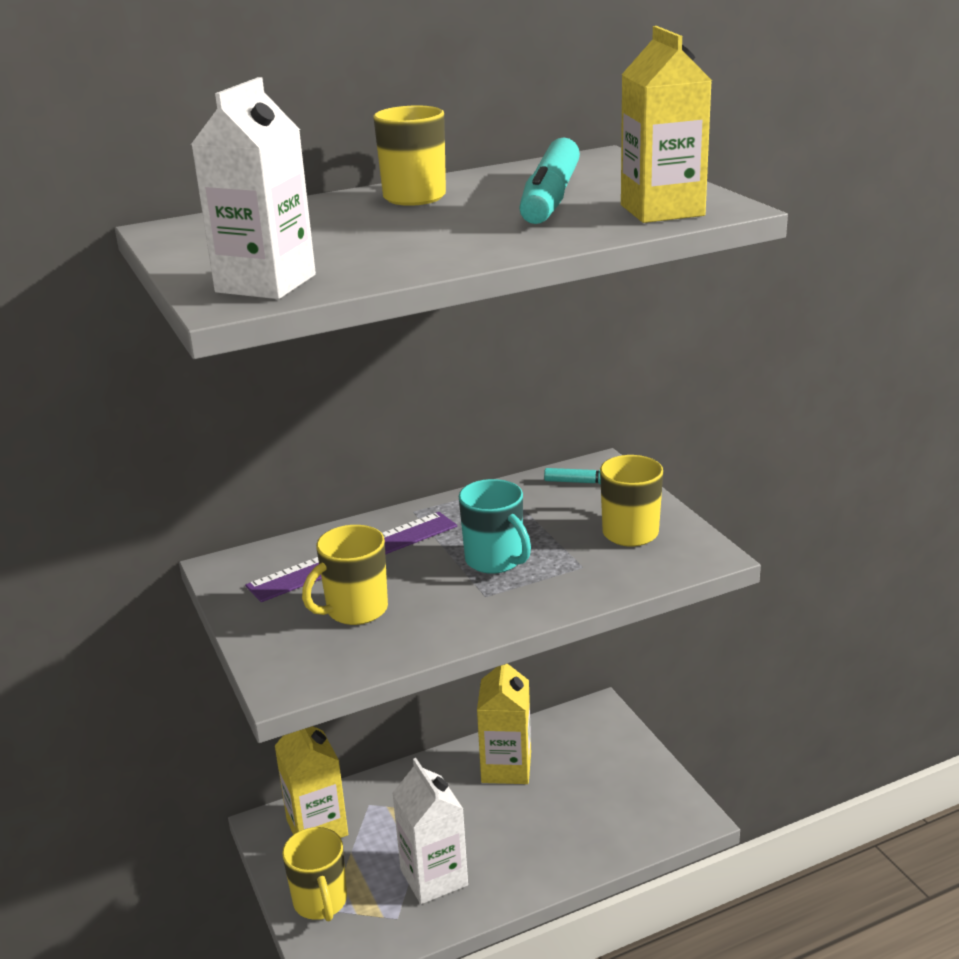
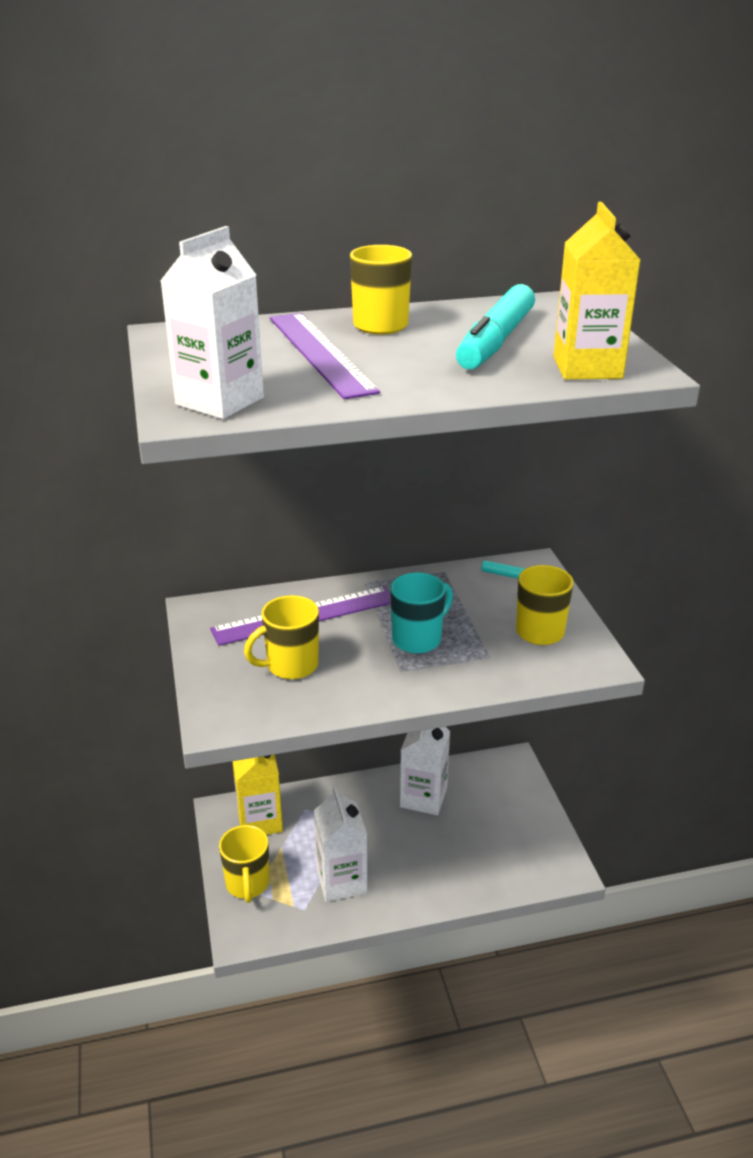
camera: 10 degrees right, 5 degrees up
turquoise mug [459,479,531,574] -> turquoise mug turned 105 degrees counterclockwise [390,572,453,654]
yellow carton [477,664,531,784] -> white carton [400,727,450,815]
none -> purple ruler [270,313,380,399]

